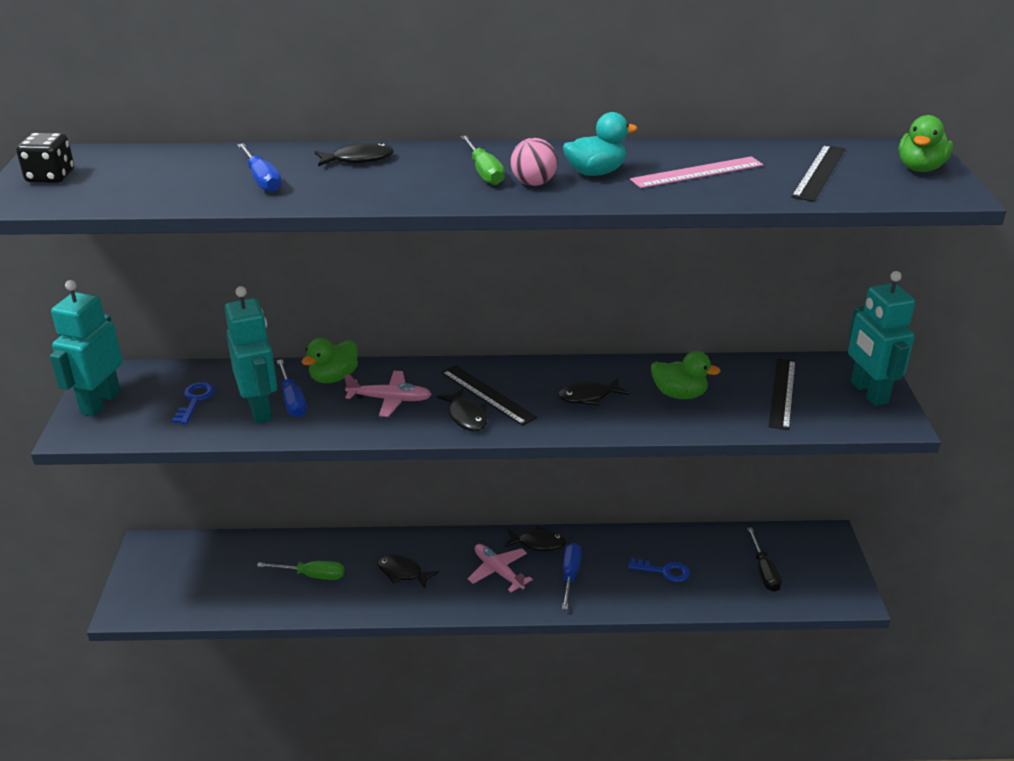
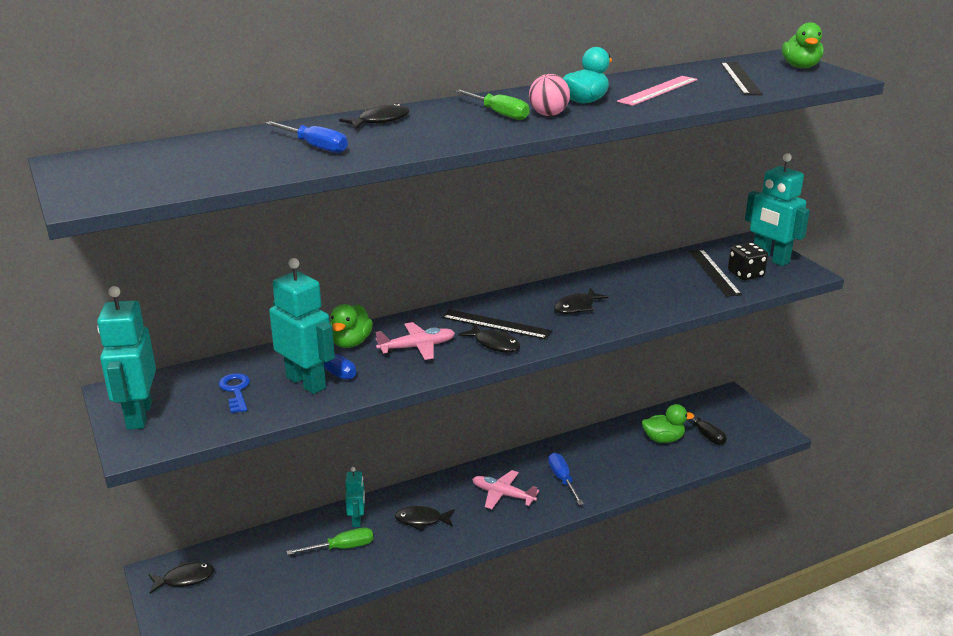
camera: 25 degrees left, 5 degrees down
black dice [16,133,74,183] -> black dice moved to [728,243,768,280]
black fish [505,526,566,551] -> black fish moved to [149,562,215,594]
blue key [628,558,690,582] -> none
green duck [651,351,721,399] -> green duck moved to [642,404,694,443]
none -> turquoise robot [345,467,365,527]

